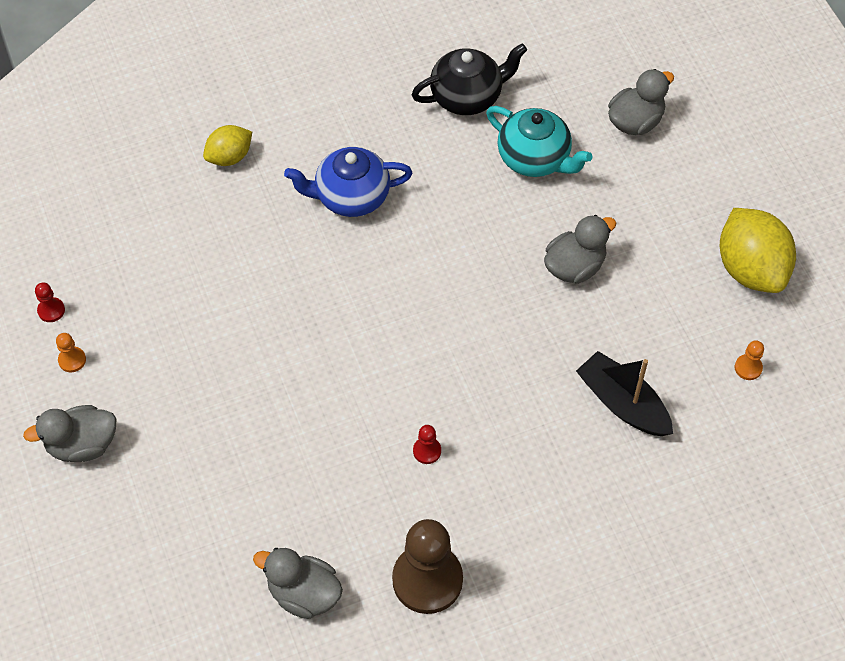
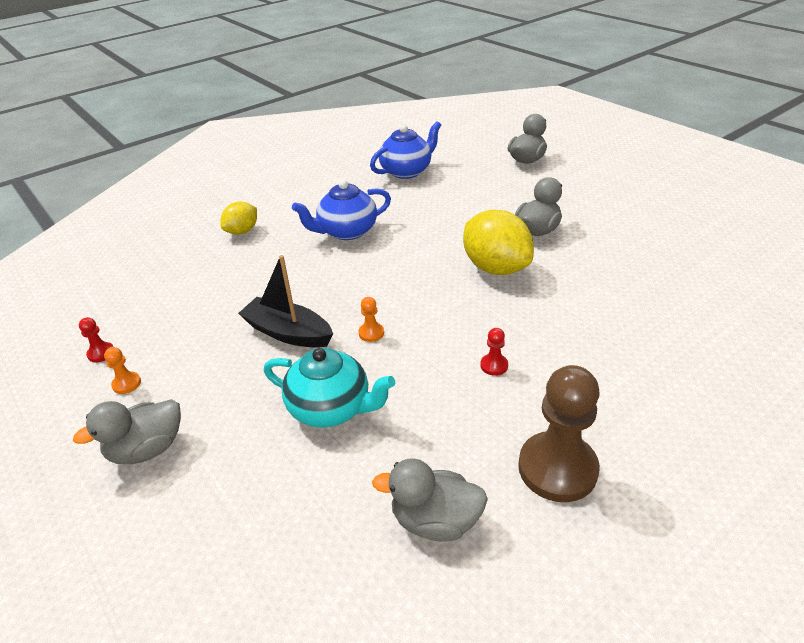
camera: 15 degrees left, 20 degrees down
black teapot [412,44,527,115] -> blue teapot [370,121,441,179]
turquoise teapot [486,106,593,177] -> turquoise teapot moved to [264,348,395,427]
black boat [576,351,673,436] -> black boat moved to [238,255,333,348]
yellow lemon [720,208,796,293] -> yellow lemon moved to [463,210,534,275]
orange pawn [735,340,764,380] -> orange pawn moved to [358,297,384,342]

